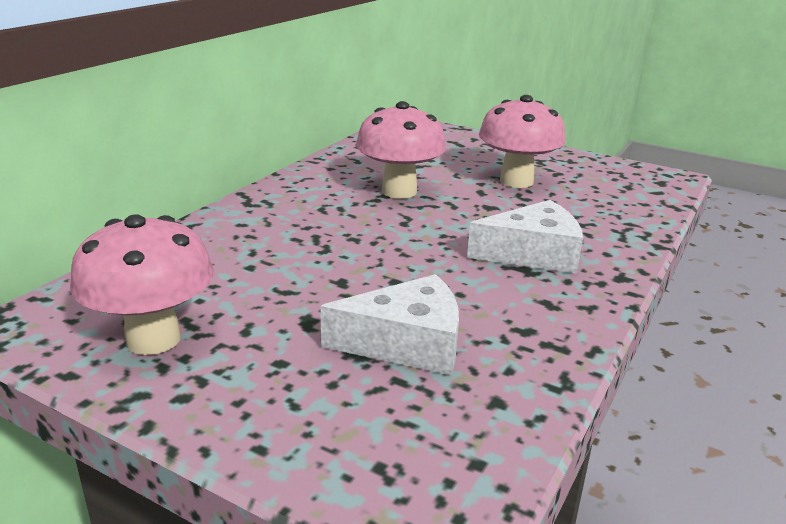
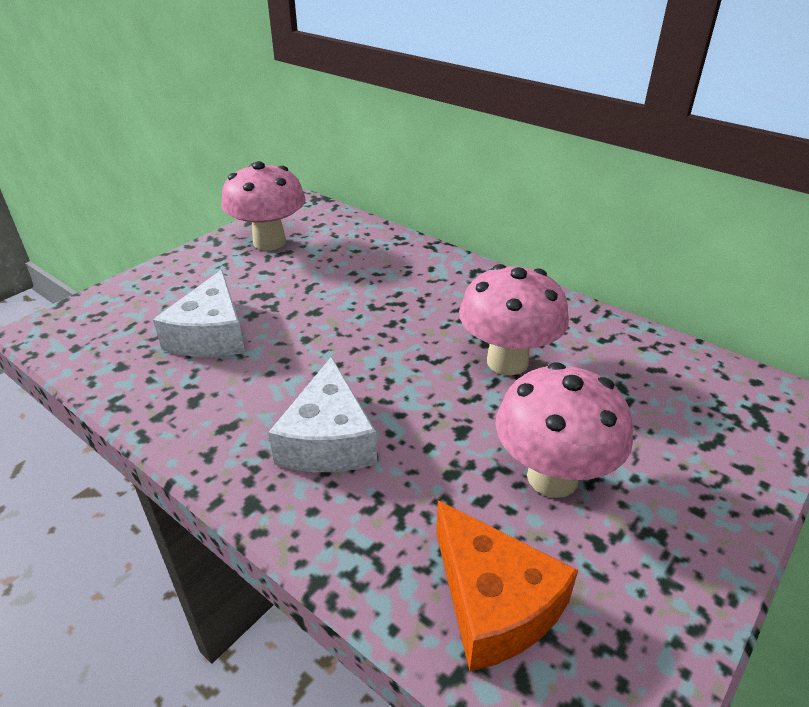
camera: 100 degrees right, 10 degrees up
none -> orange cheese [436,500,578,671]

